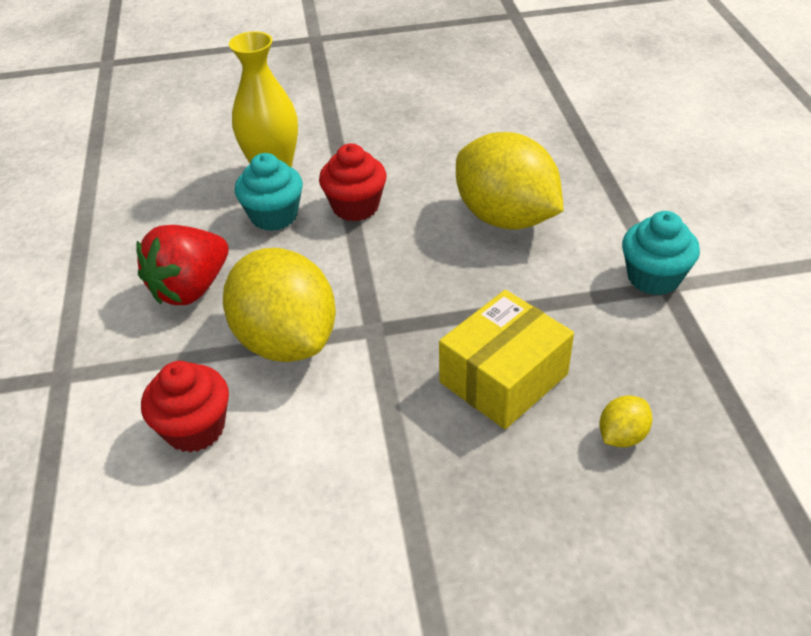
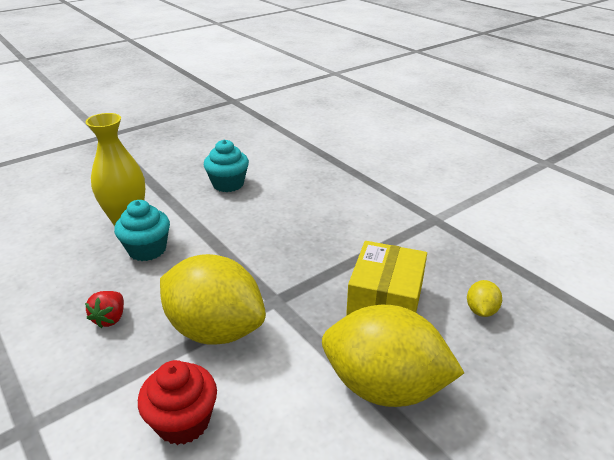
camera: 30 degrees left, 10 degrees down
red strawberry [136,225,229,305] -> red strawberry [85,291,124,328], size x0.53
red cupcake [319,144,387,221] -> none
yellow lemon [456,132,563,229] -> yellow lemon moved to [322,305,464,407]
turquoise cupcake [622,211,700,295] -> turquoise cupcake moved to [204,140,249,192]

